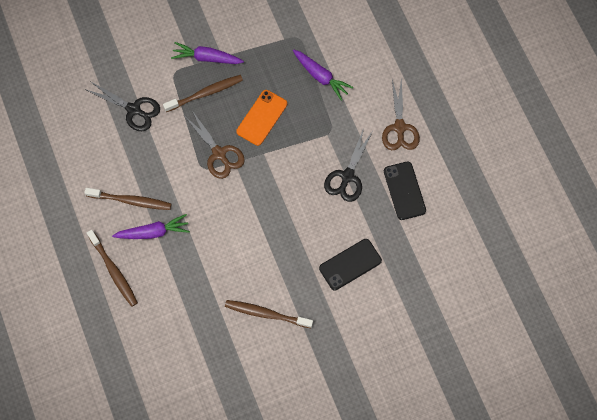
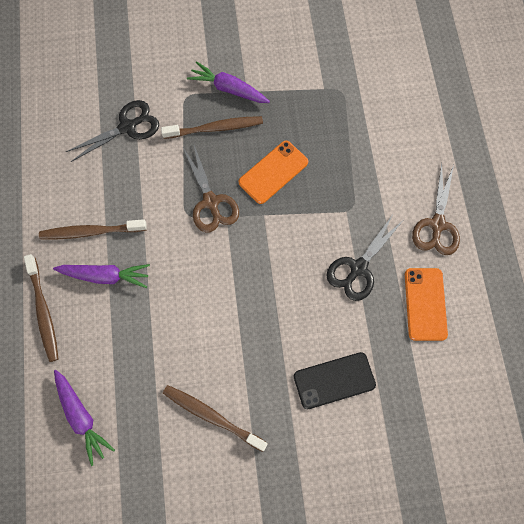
camera: 15 degrees right, 0 degrees up
brown toothbrush [84,188,172,210] -> brown toothbrush turned 150 degrees clockwise [39,219,147,240]
black scissors [85,81,160,131] -> black scissors turned 75 degrees counterclockwise [66,100,159,162]
purple carrot [293,49,354,101] -> purple carrot moved to [54,370,115,466]
black phone [384,162,426,220] -> orange phone [405,268,448,341]

